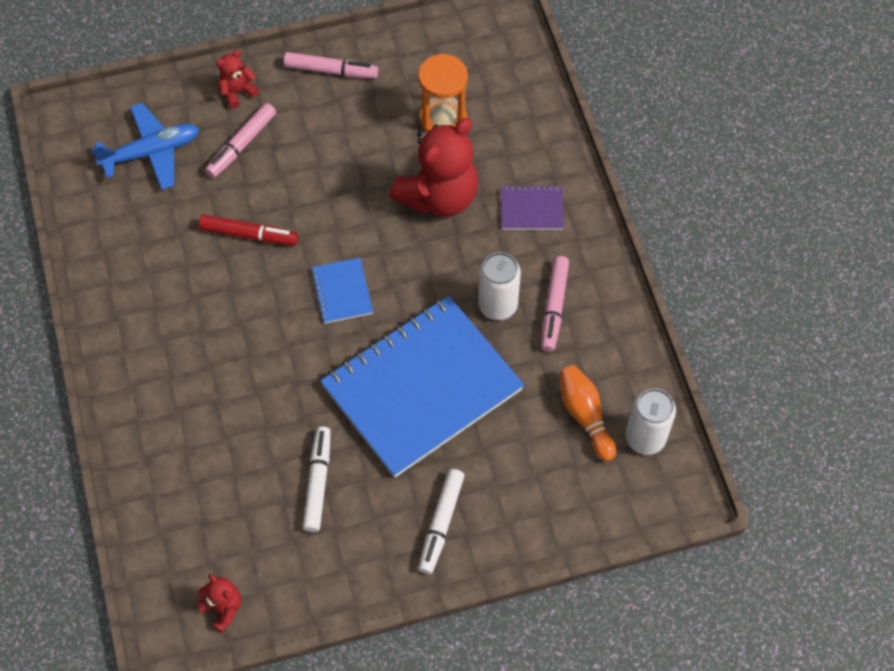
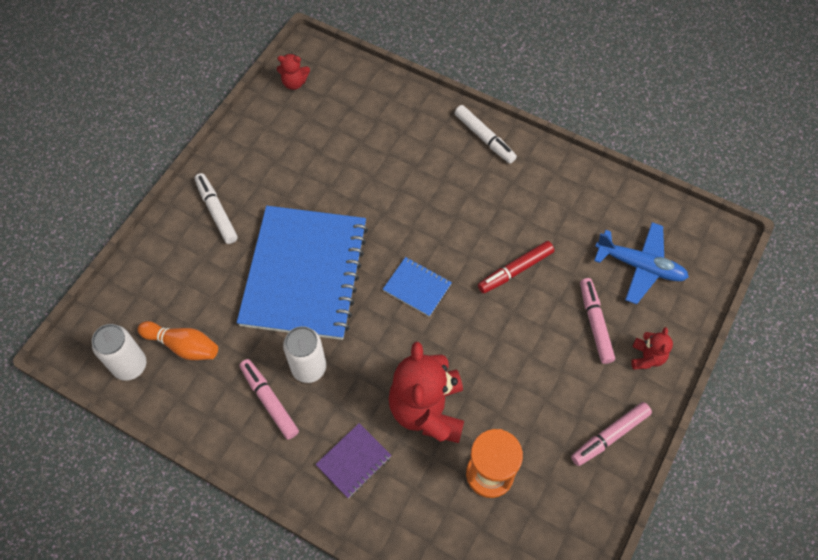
camera: 135 degrees right, 0 degrees up
blue plane [91,103,199,190] -> blue plane turned 90 degrees counterclockwise [594,222,689,304]
white marker [303,426,331,532] -> white marker moved to [455,105,517,164]

